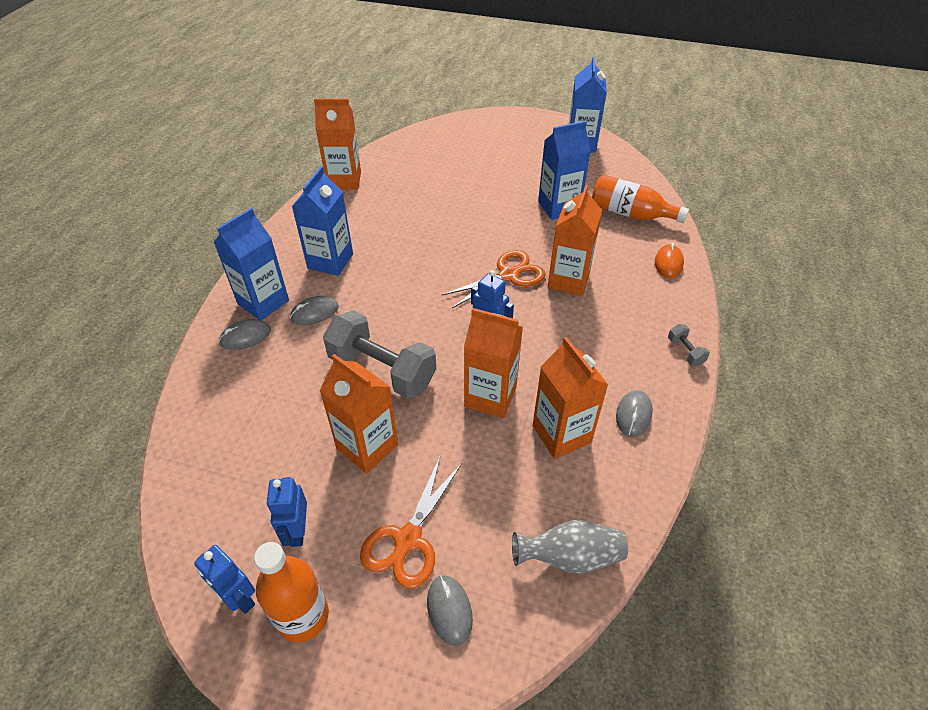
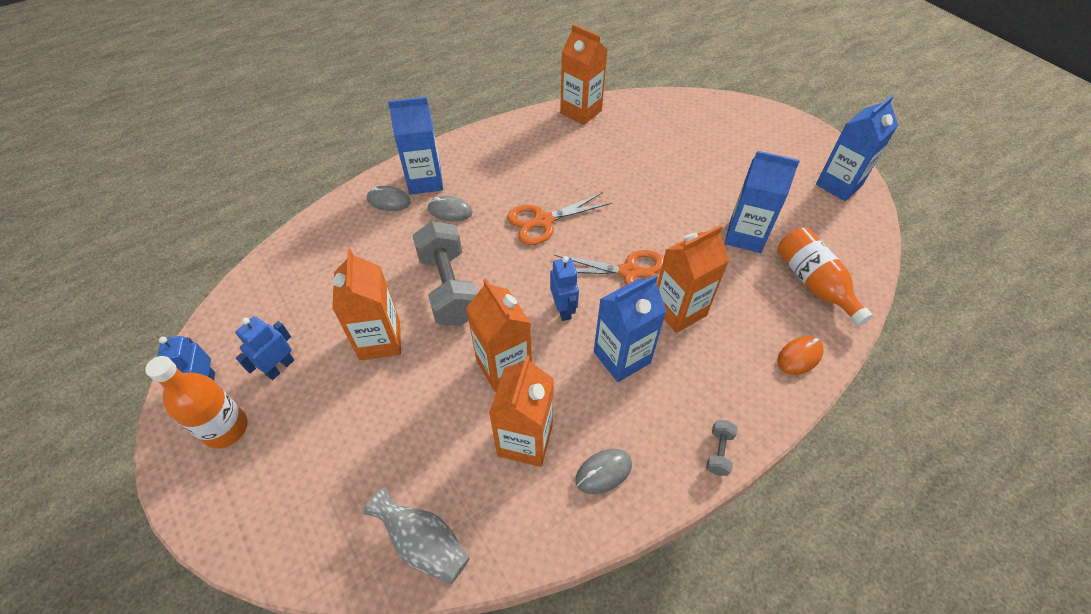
camera: 40 degrees right, 5 degrees up
blue carton [292,166,353,276] -> blue carton moved to [594,274,667,382]
orange scissors [360,455,462,589] -> orange scissors moved to [507,192,612,245]
grey mouse [427,575,473,646] -> none

